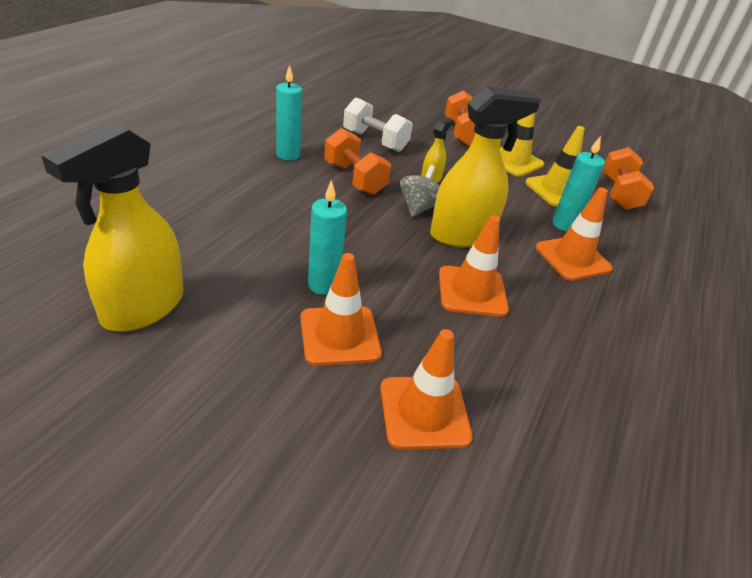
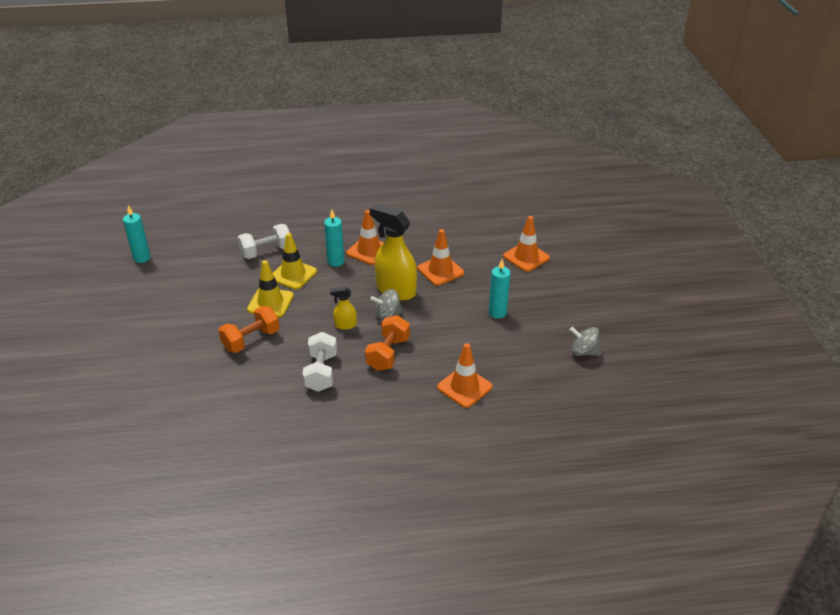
camera: 120 degrees left, 0 degrees up
yellow spray bottle [41,122,184,332] -> grey spinning top [570,327,601,356]
turquoise candle [276,65,302,160] -> turquoise candle moved to [123,205,151,263]
orange traffic cone [300,253,382,366] -> orange traffic cone moved to [437,343,492,408]
orange dumbbell [603,147,654,210] -> white dumbbell [238,224,290,259]

